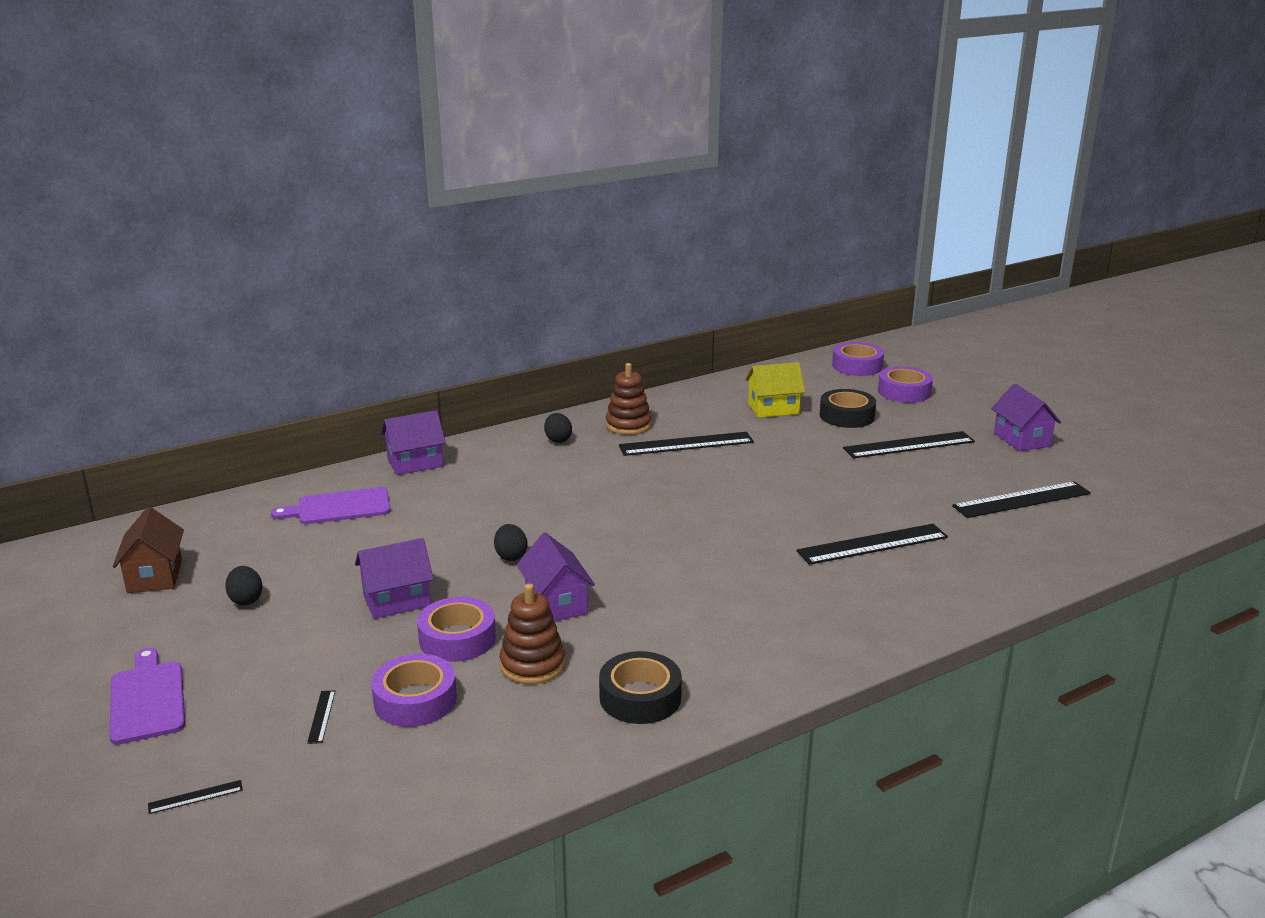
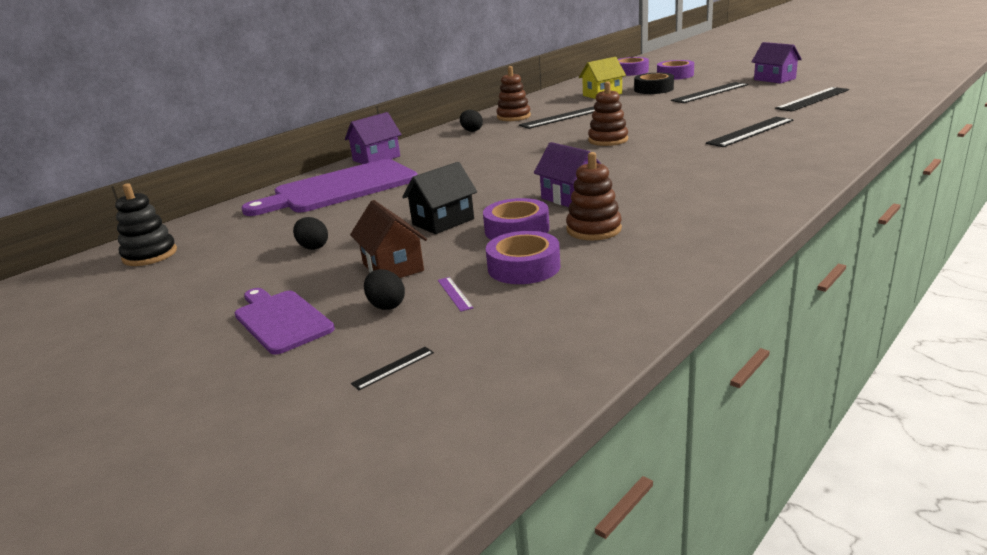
camera: 15 degrees left, 0 degrees up
brown house [113,507,184,593] -> brown house moved to [350,200,427,278]
purple cutting board [271,487,391,524] -> purple cutting board [241,159,418,216], size x1.78
black ruler [307,690,335,744] -> purple ruler [438,277,474,312]
purple house [355,538,434,619] -> black house [402,162,477,234]
black egg [494,524,527,561] -> black egg moved to [364,269,405,310]
black tape [599,651,682,724] -> none
none -> black stacking toy [115,183,177,266]
none -> brown stacking toy [588,82,628,146]

